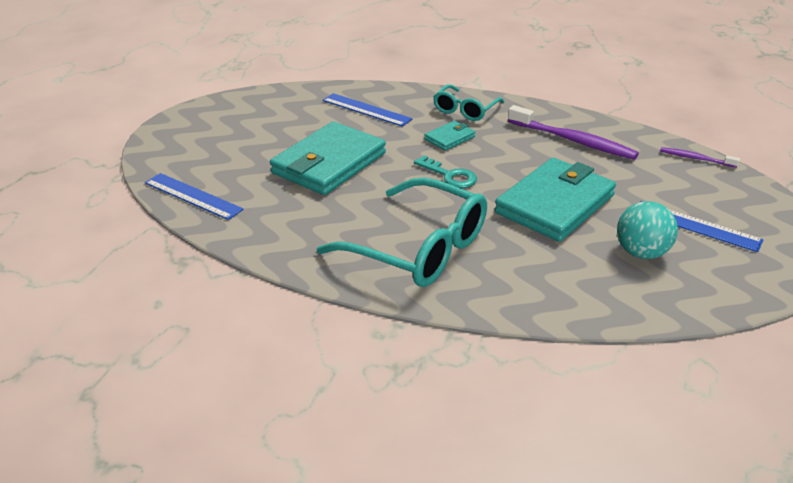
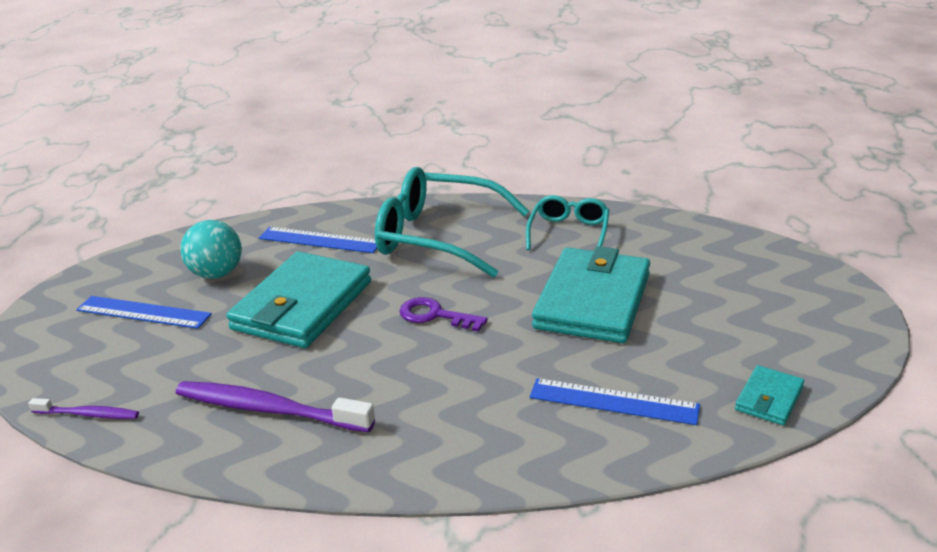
camera: 165 degrees right, 5 degrees down
blue ruler [145,173,244,220] -> blue ruler moved to [259,227,377,253]
turquoise key [414,155,477,188] -> purple key [400,297,488,332]
turquoise wallet [424,121,475,151] -> turquoise wallet moved to [735,365,804,425]
turquoise glasses [433,84,504,121] -> turquoise glasses moved to [526,195,609,250]

